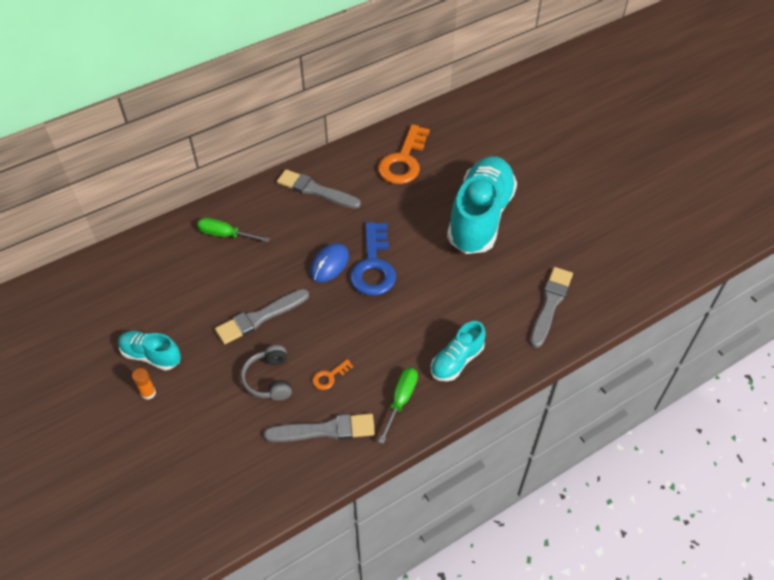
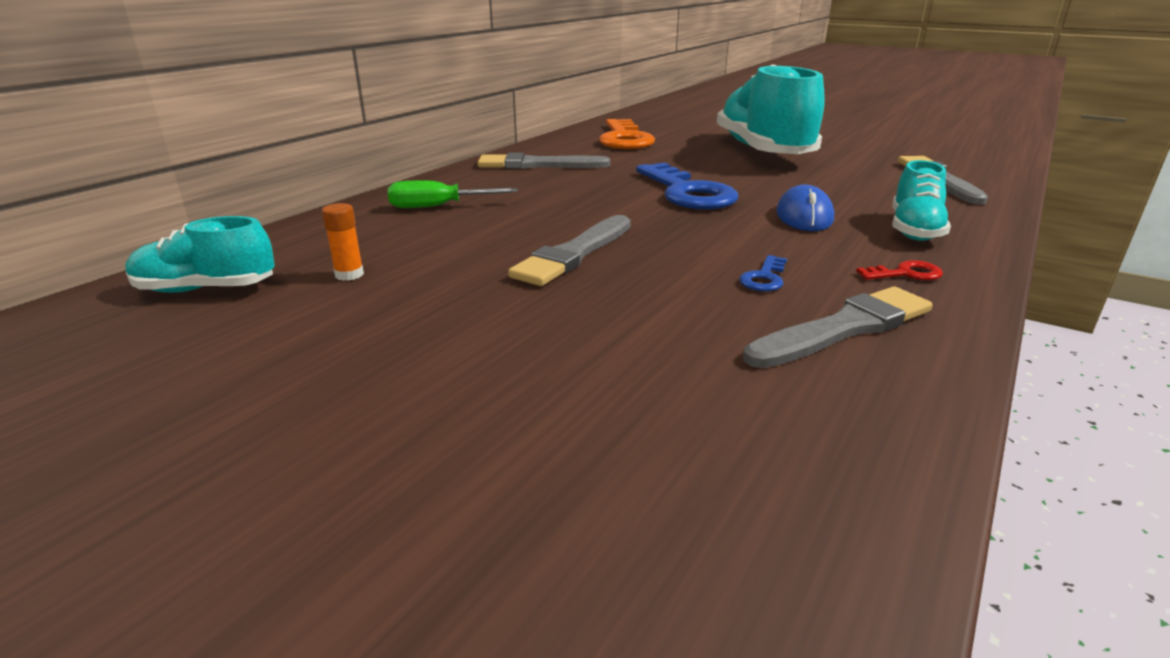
camera: 25 degrees left, 25 degrees down
turquoise shoe [118,331,181,371] -> turquoise shoe moved to [125,216,275,293]
orange glue stick [132,368,156,400] -> orange glue stick moved to [322,203,364,281]
grey headphones [241,345,292,400] -> none
blue mouse [310,243,349,282] -> blue mouse moved to [776,185,834,231]
orange key [312,359,353,390] -> blue key [739,255,787,292]
green screwdriver [378,368,418,444] -> red key [856,260,943,280]

